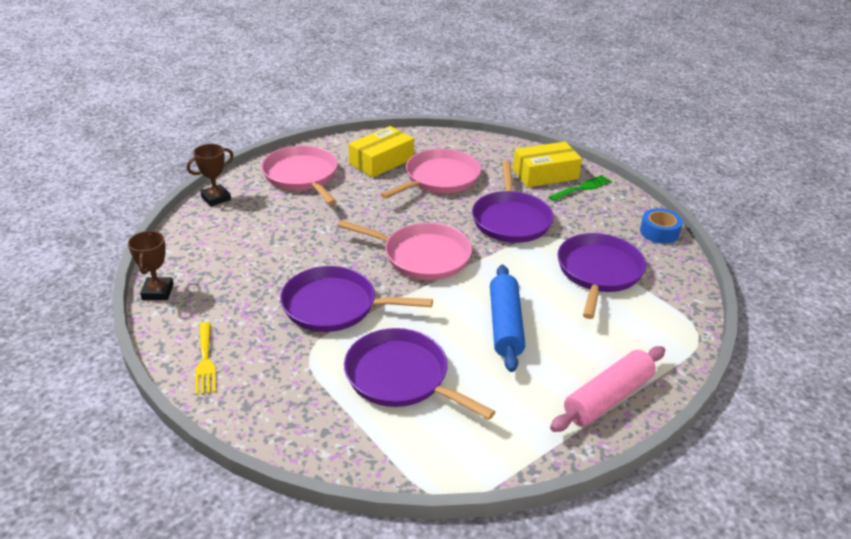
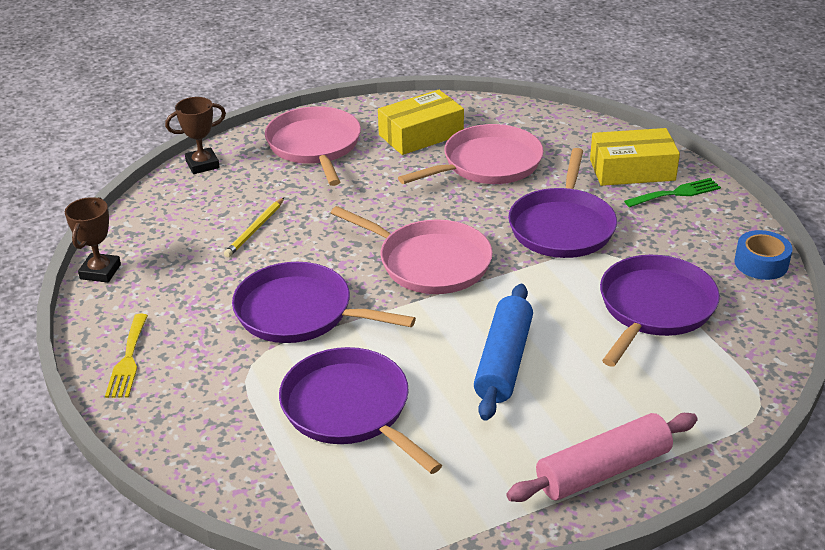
camera: 15 degrees right, 0 degrees up
none -> yellow pencil [224,198,284,257]

